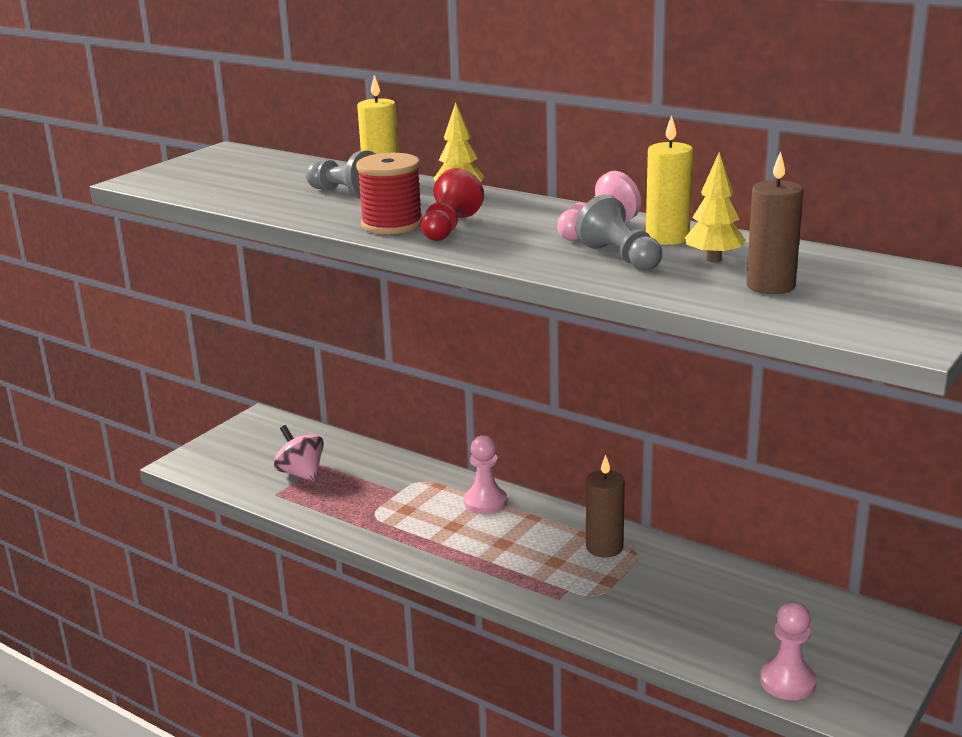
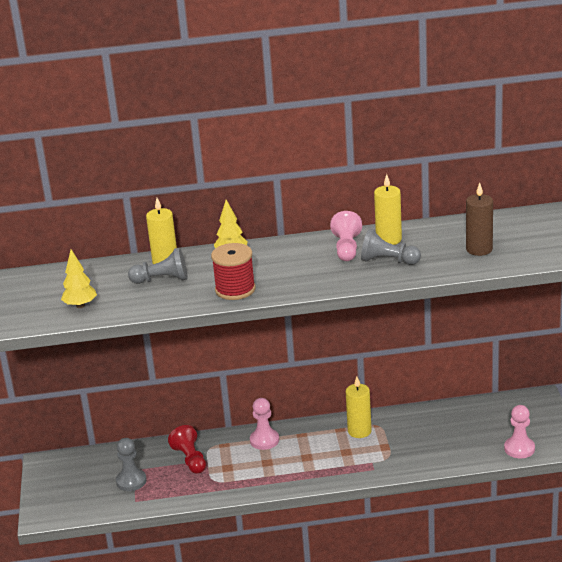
camera: 40 degrees left, 5 degrees up
pink spinning top [274,425,324,482] -> grey pawn [116,438,147,491]
red pawn [421,168,484,241] -> red pawn moved to [168,425,206,474]
brown candle [586,454,625,557] -> yellow candle [346,376,372,438]
yellow tree [685,152,746,262] -> yellow tree moved to [61,250,97,308]

